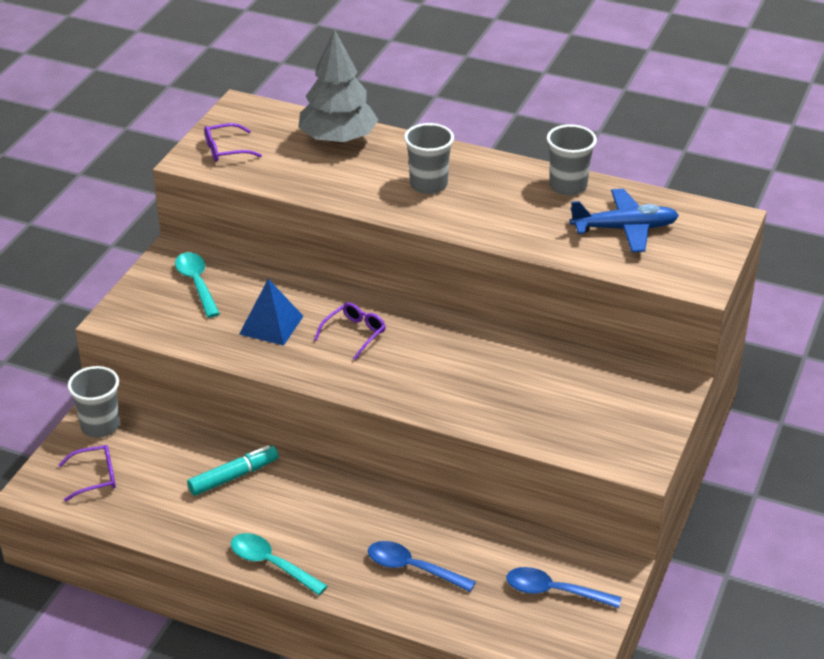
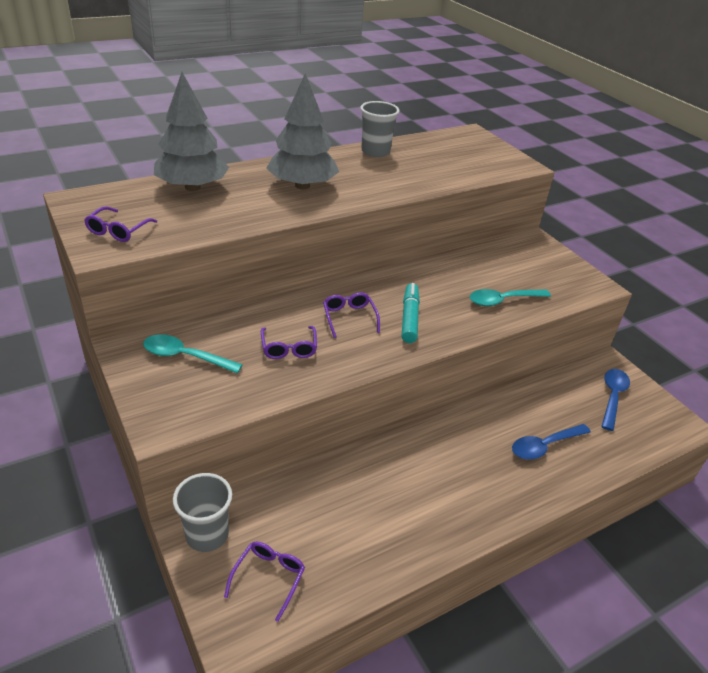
camera: 55 degrees left, 0 degrees up
turquoise marker [187,445,279,496] -> turquoise marker moved to [402,283,420,343]
turquoise spoon [231,533,327,595] -> turquoise spoon moved to [470,289,551,306]
blue pyramid [239,279,304,345] -> purple glasses [261,326,317,359]
grey cup [404,123,454,194] -> grey tree [266,73,339,189]
blue spoon [507,567,622,608] -> blue spoon turned 150 degrees clockwise [601,369,630,431]
blue plane [570,189,679,252] -> none

